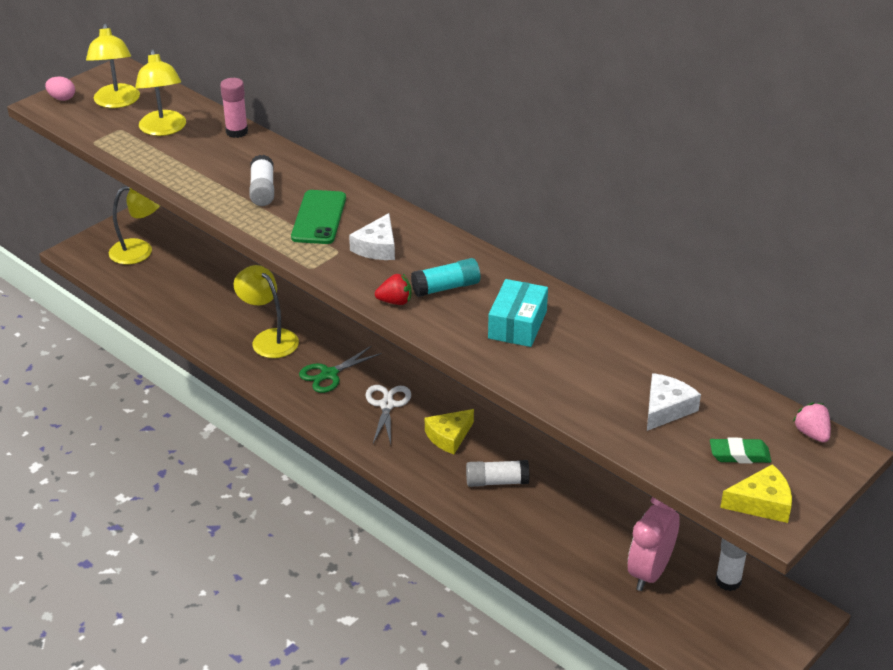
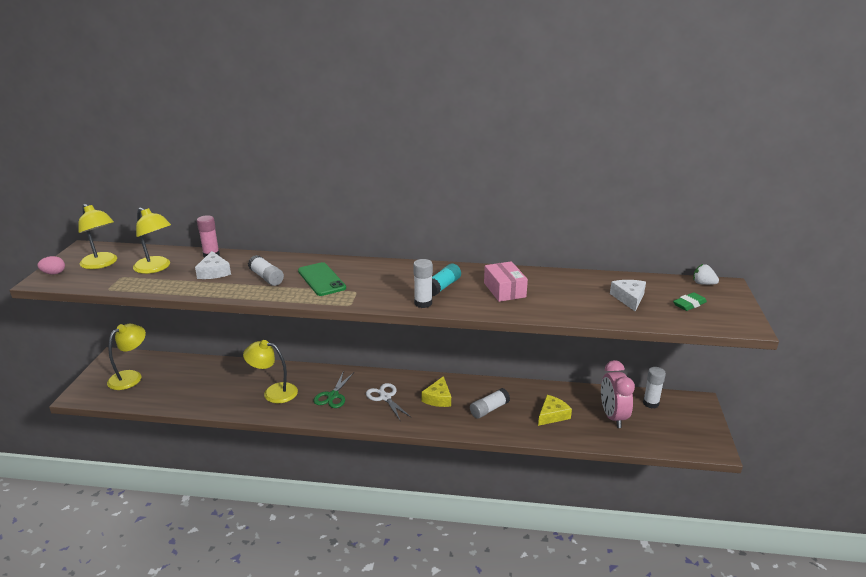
camera: 35 degrees left, 10 degrees down
white cheese [349,213,395,260] -> white cheese moved to [195,251,231,279]
red strawberry [375,274,412,305] -> white glue stick [413,259,433,308]
turquoise box [488,279,548,347] -> pink box [484,261,528,302]
yellow cheese [720,464,792,523] -> yellow cheese moved to [538,395,572,426]
pink strawberry [793,403,831,443] -> white strawberry [693,264,719,285]

